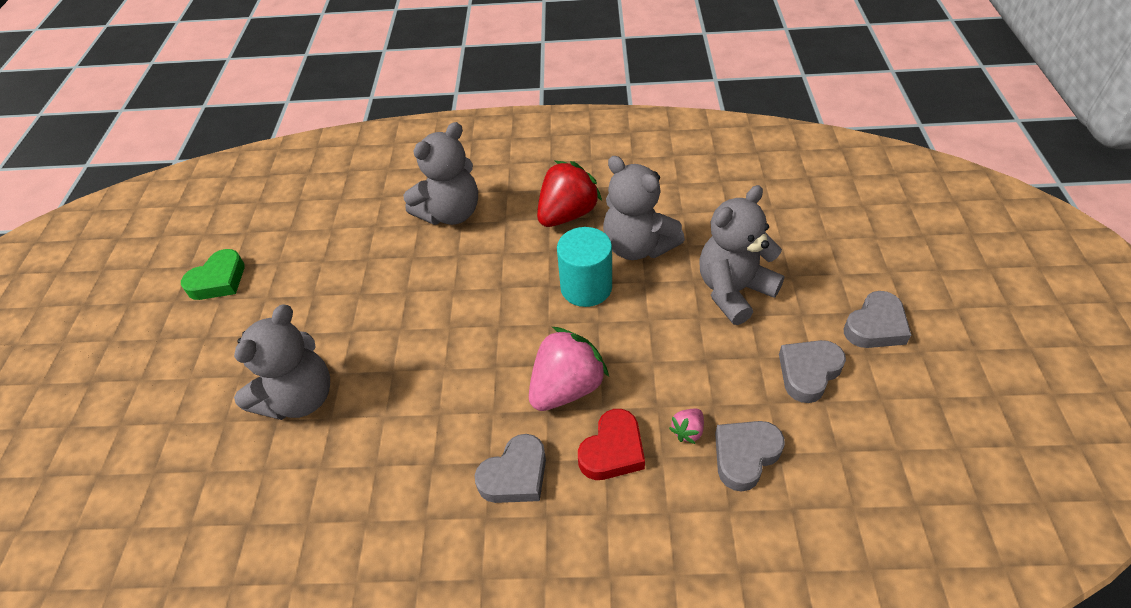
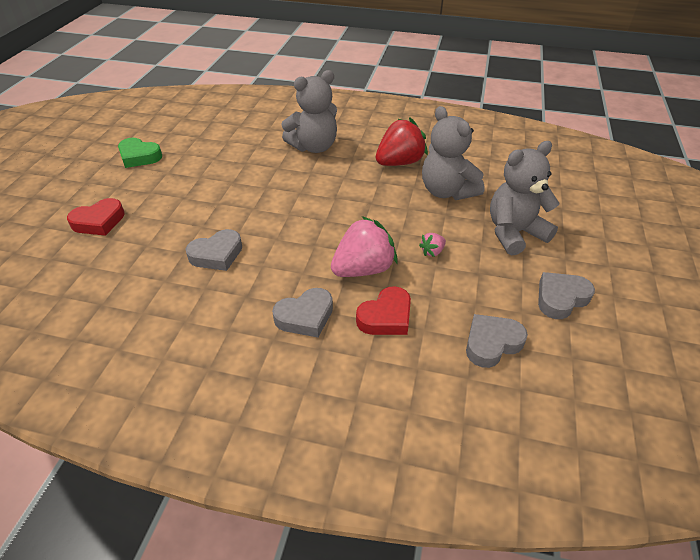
camera: 10 degrees right, 5 degrees down
green heart [181,249,245,300] -> green heart turned 60 degrees clockwise [118,138,162,168]
grey teddy bear [234,304,330,420] -> none
turquoise cylinder [557,227,612,307] -> none
pink strawberry [669,409,704,444] -> pink strawberry moved to [419,233,446,257]
grey heart [843,291,911,348] -> grey heart moved to [186,229,242,271]
none -> red heart [67,198,125,236]

